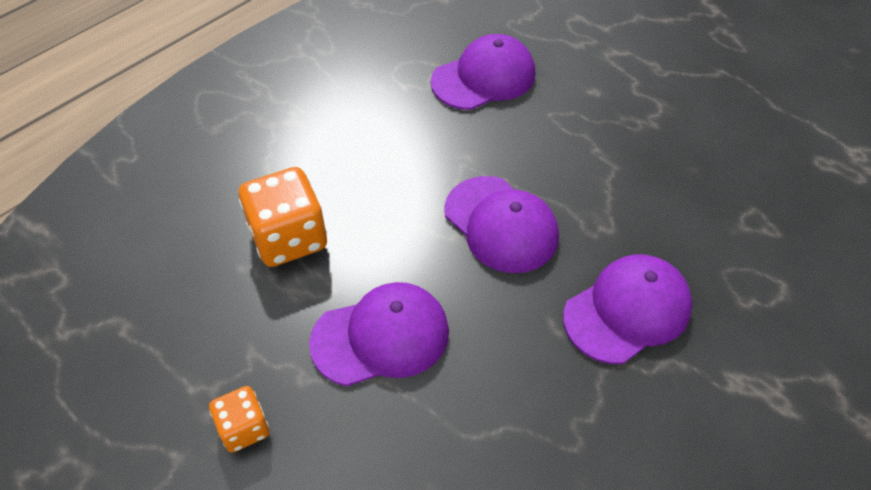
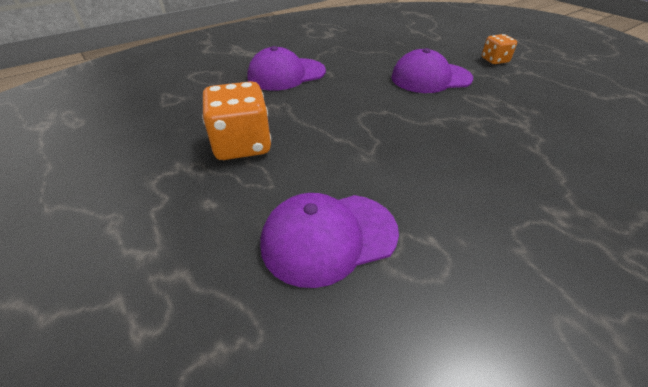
camera: 170 degrees left, 10 degrees down
orange dice [239,167,327,267] -> orange dice moved to [202,81,271,160]
purple cap [444,176,559,273] -> none

